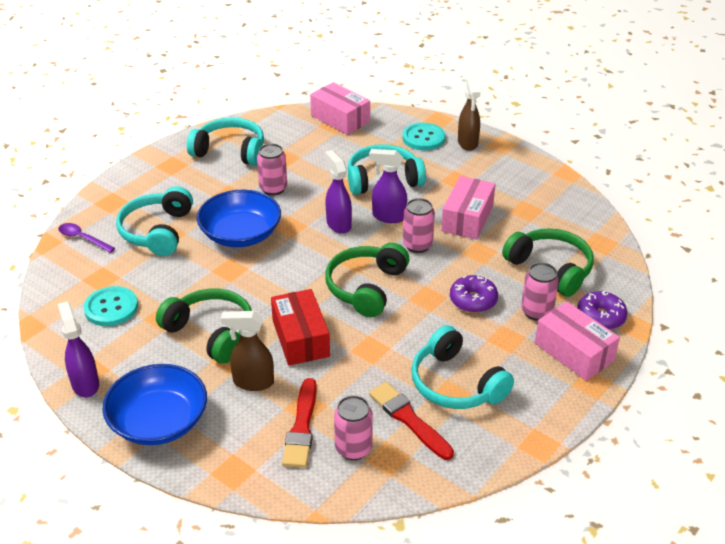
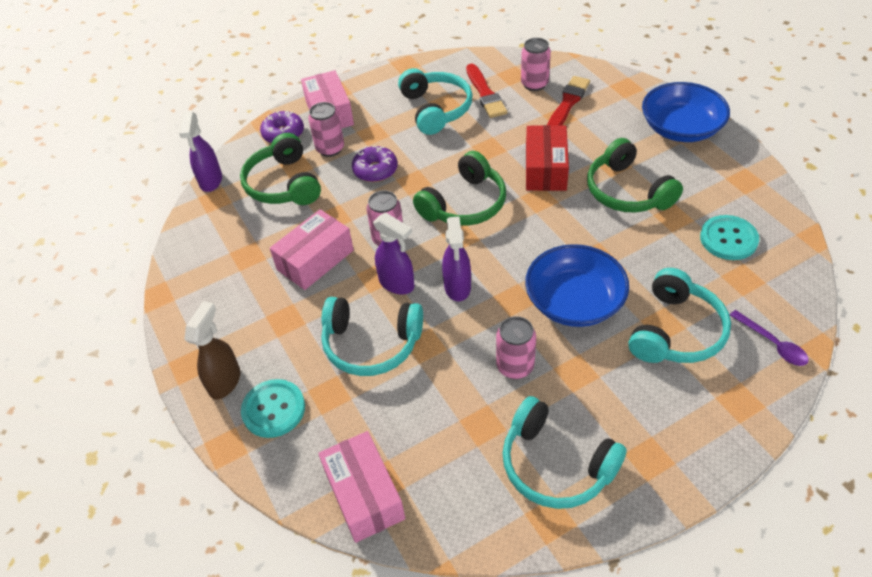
camera: 155 degrees left, 10 degrees up
purple spray bottle [58,301,99,397] -> purple spray bottle moved to [179,112,222,192]
brown spray bottle [221,311,274,391] -> none

